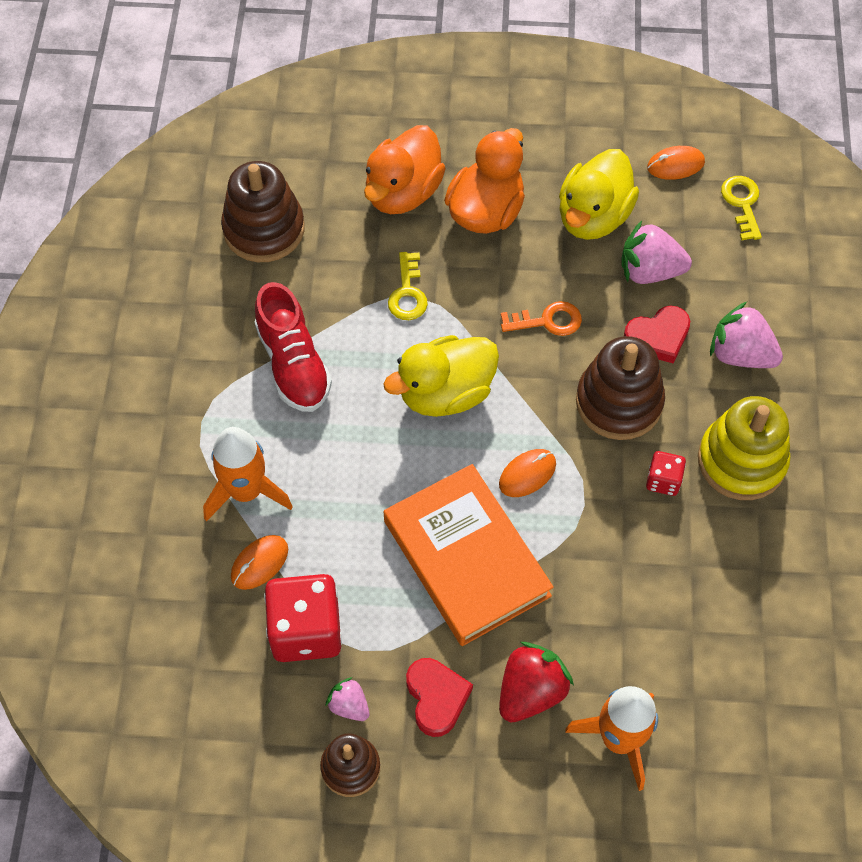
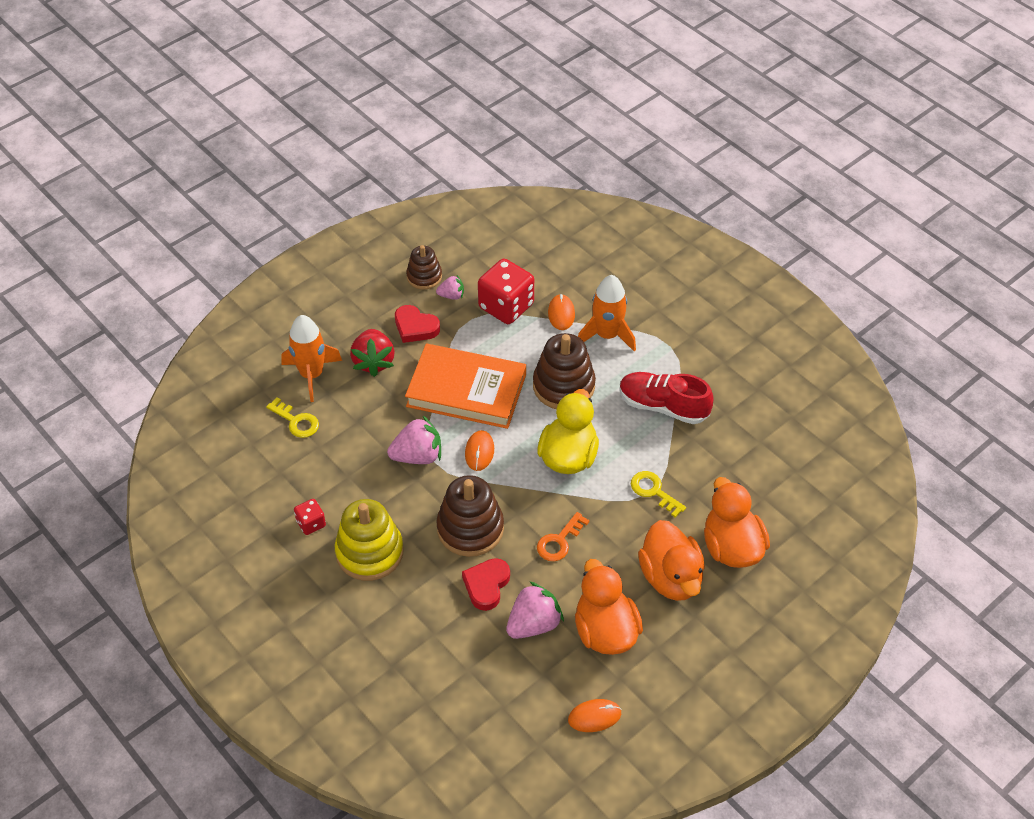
camera: 135 degrees right, 10 degrees down
brown stacking toy [221,161,305,262] -> brown stacking toy moved to [533,333,596,409]
yellow duck [559,149,639,240] -> orange duck [575,559,643,655]
red dice [646,451,686,496] -> red dice moved to [294,499,326,535]
orange mouse [647,146,705,180] -> orange mouse turned 45 degrees clockwise [568,699,622,732]
pink strawberry [710,302,783,368] -> pink strawberry moved to [387,416,441,464]
yellow key [721,176,762,240] -> yellow key moved to [266,397,319,438]

